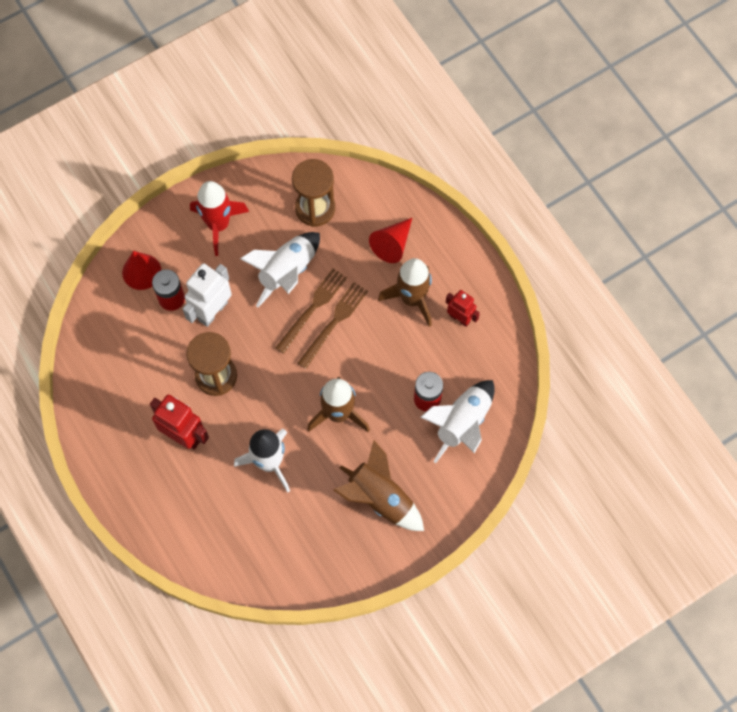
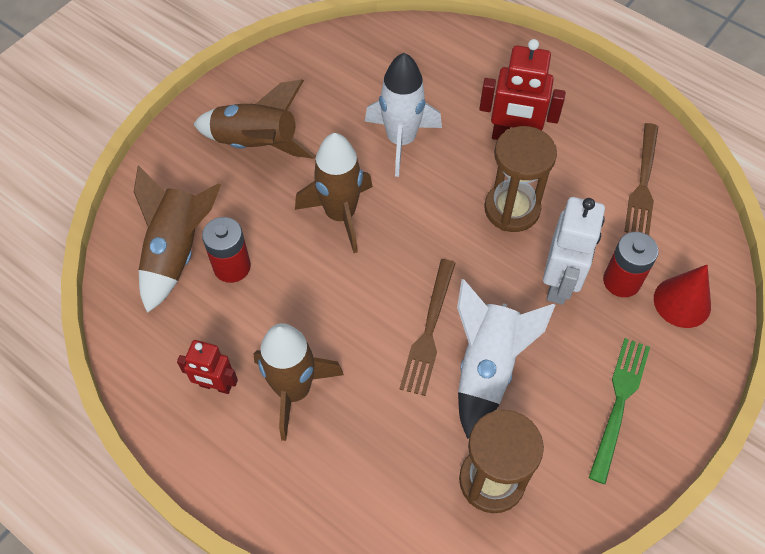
camera: 160 degrees right, 10 degrees down
red rocket [190,181,249,256] -> green fork [589,338,650,484]
brown fork [298,282,368,369] -> brown fork moved to [624,123,658,235]
red cone [369,218,412,263] -> none
white rocket [421,380,495,463] -> brown rocket [134,165,221,313]

